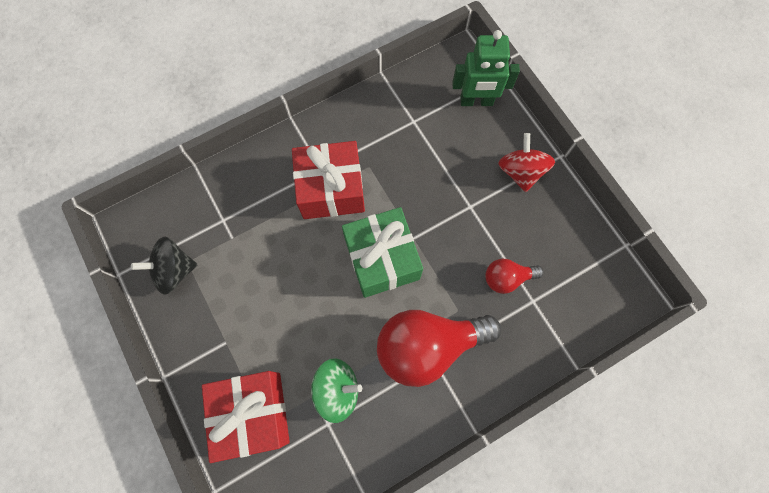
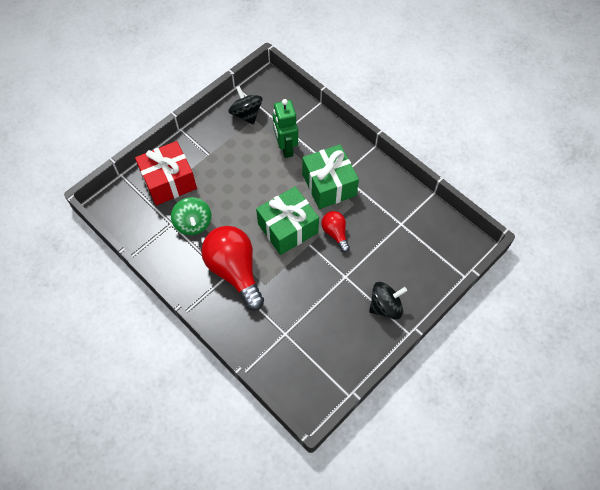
camera: 75 degrees right, 10 degrees down
red gift [292,141,365,219] -> green gift [302,144,359,209]
green robot [452,30,520,106] -> green robot moved to [273,99,298,158]
red light bulb [485,259,543,294] -> red light bulb moved to [321,211,350,252]
red spinning top [498,133,555,192] -> black spinning top [369,282,407,320]

